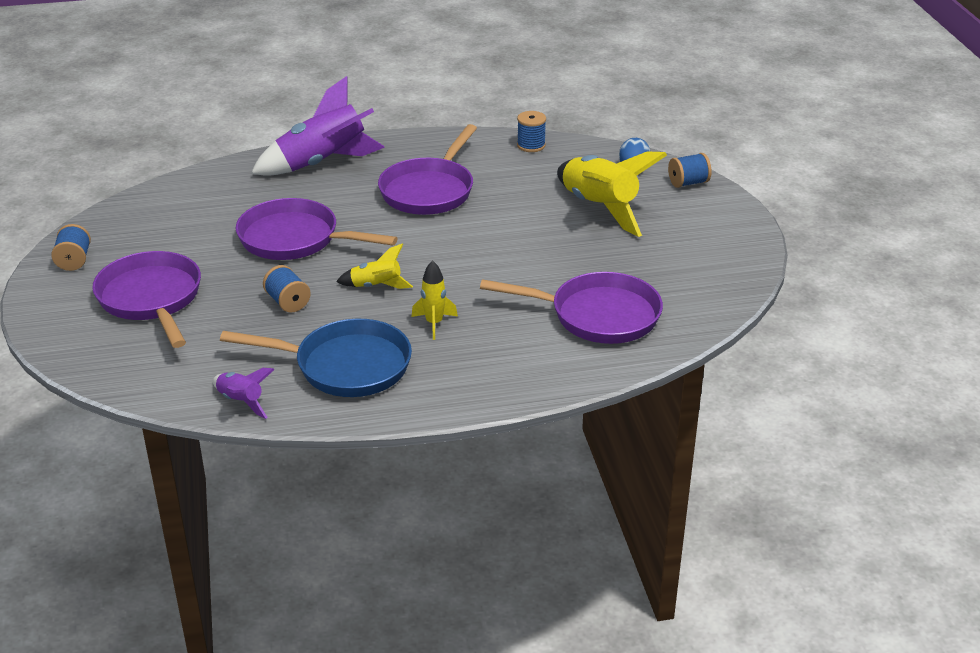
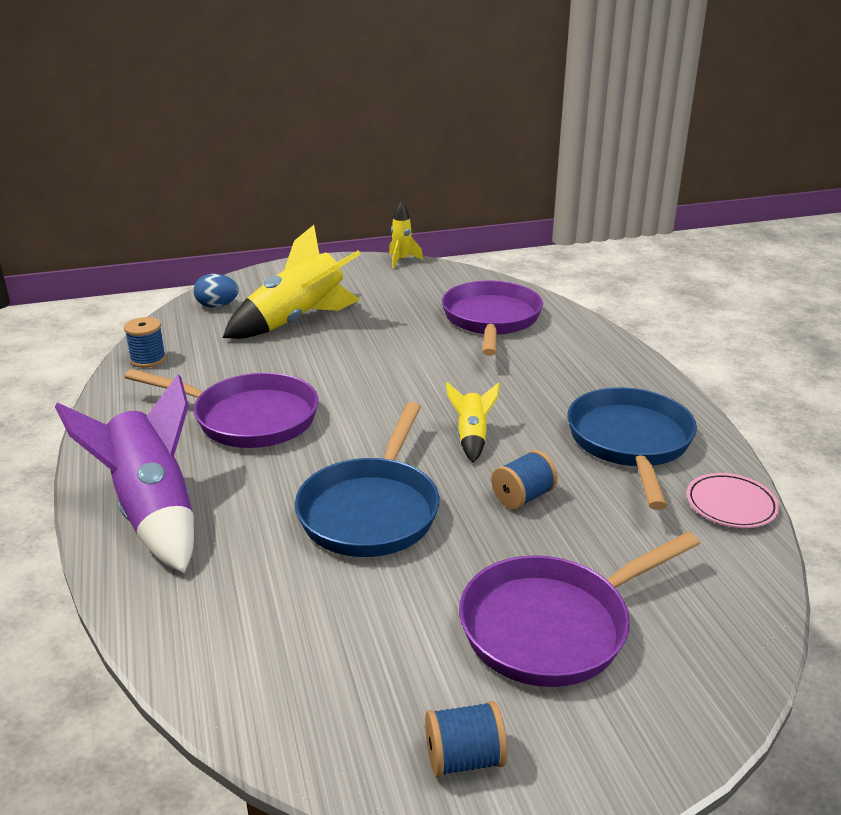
camera: 95 degrees left, 5 degrees down
purple rocket [213,368,274,419] -> pink plate [686,473,779,528]
purple pan [236,198,398,260] -> blue pan [295,402,440,557]
yellow rocket [411,260,458,340] -> yellow rocket moved to [389,201,423,269]
blue spool [668,153,712,188] -> none

